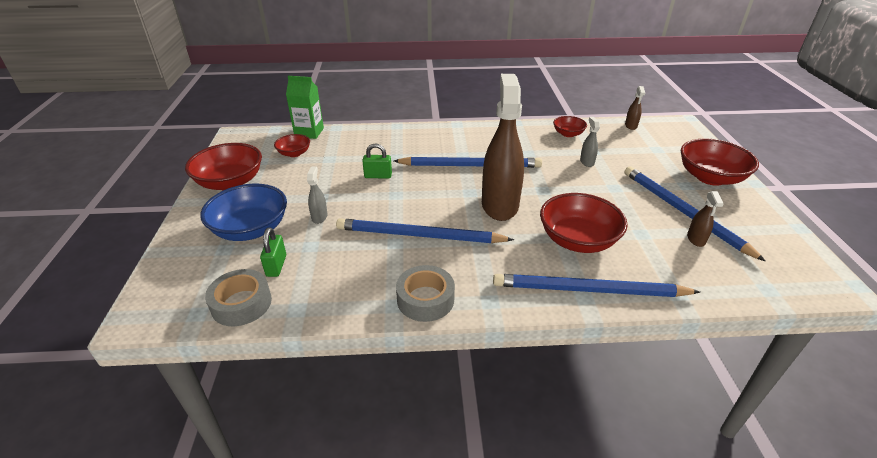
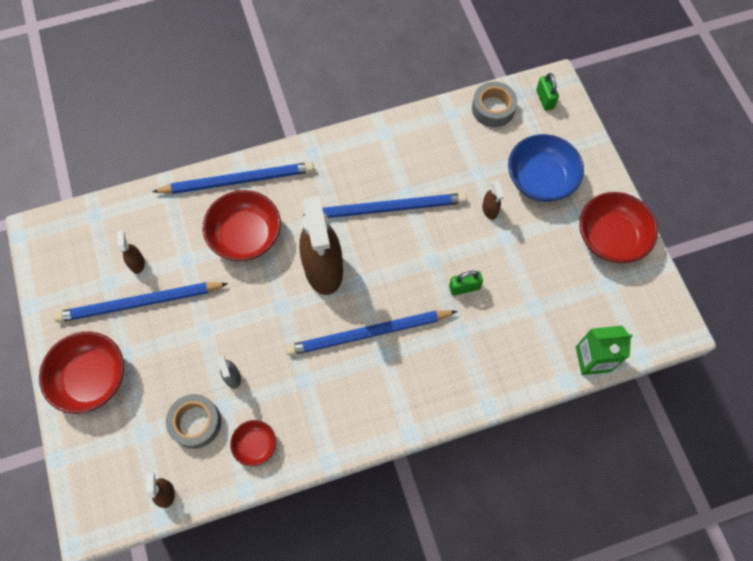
camera: 165 degrees right, 30 degrees up
green padlock [260,227,286,277] -> green padlock moved to [536,73,559,111]
red bowl [274,134,310,157] -> none
grey spray bottle [307,166,328,224] -> brown spray bottle [482,180,504,220]
grey tape [396,265,455,322] -> grey tape moved to [166,394,221,449]
blue pencil [624,166,765,261] -> blue pencil turned 120 degrees clockwise [54,282,228,323]

